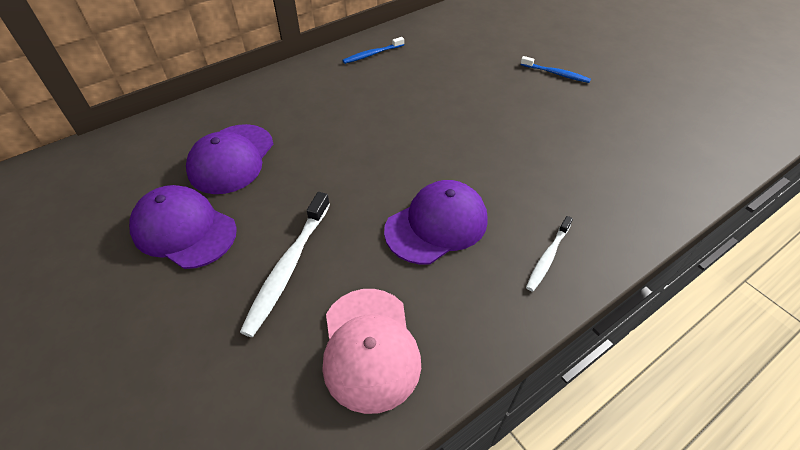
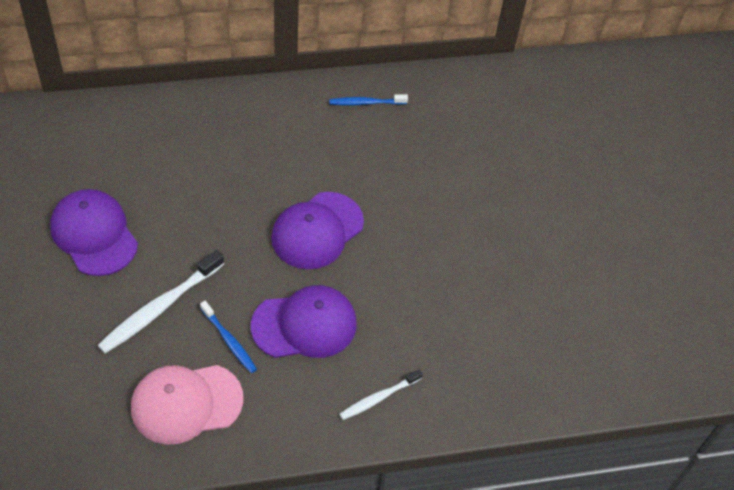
camera: 20 degrees right, 5 degrees up
purple cap [186,124,273,194] -> purple cap moved to [271,192,364,269]
pink cap [322,289,421,414] -> pink cap turned 60 degrees clockwise [131,365,243,445]
blue toothbrush [521,56,591,83] -> blue toothbrush moved to [200,301,257,373]

